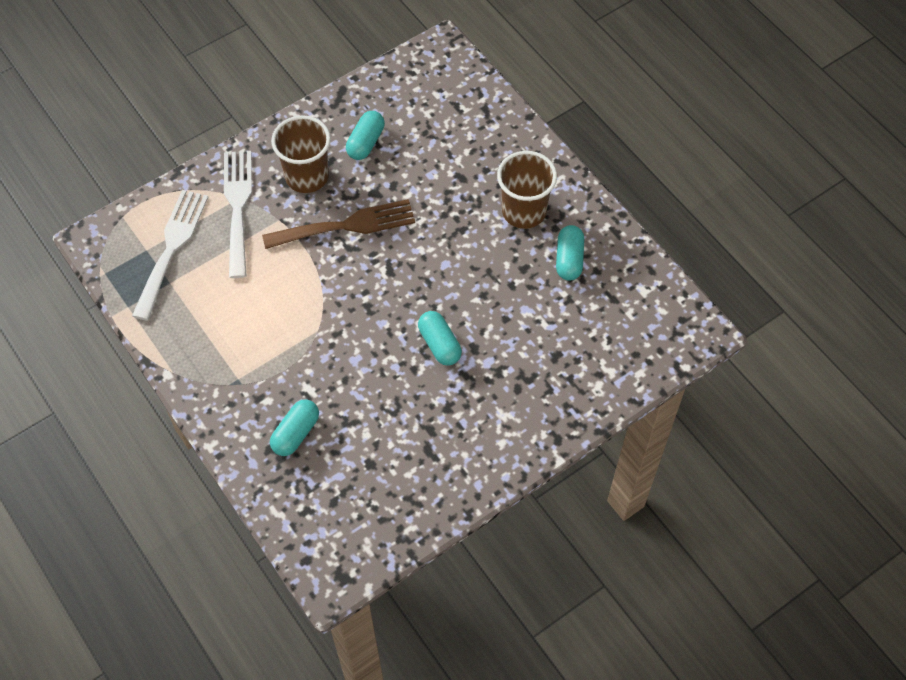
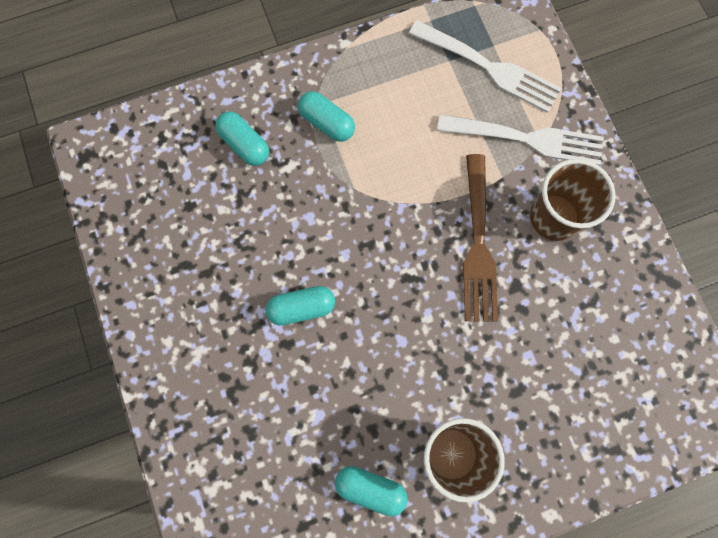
camera: 105 degrees right, 15 degrees up
turquoise capsule [346,111,385,160] -> turquoise capsule moved to [298,91,355,142]

